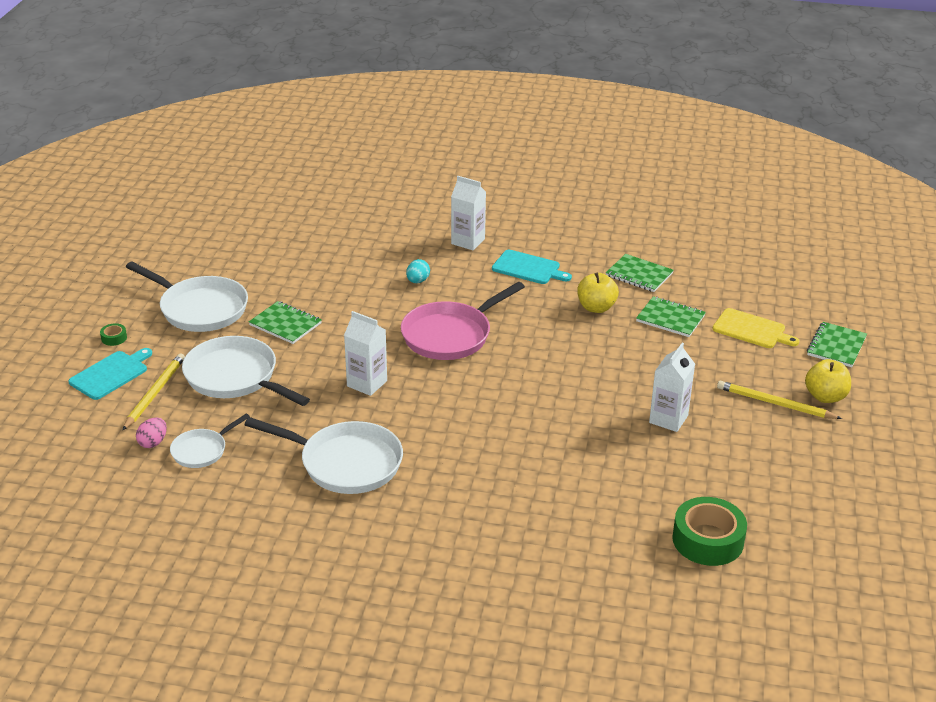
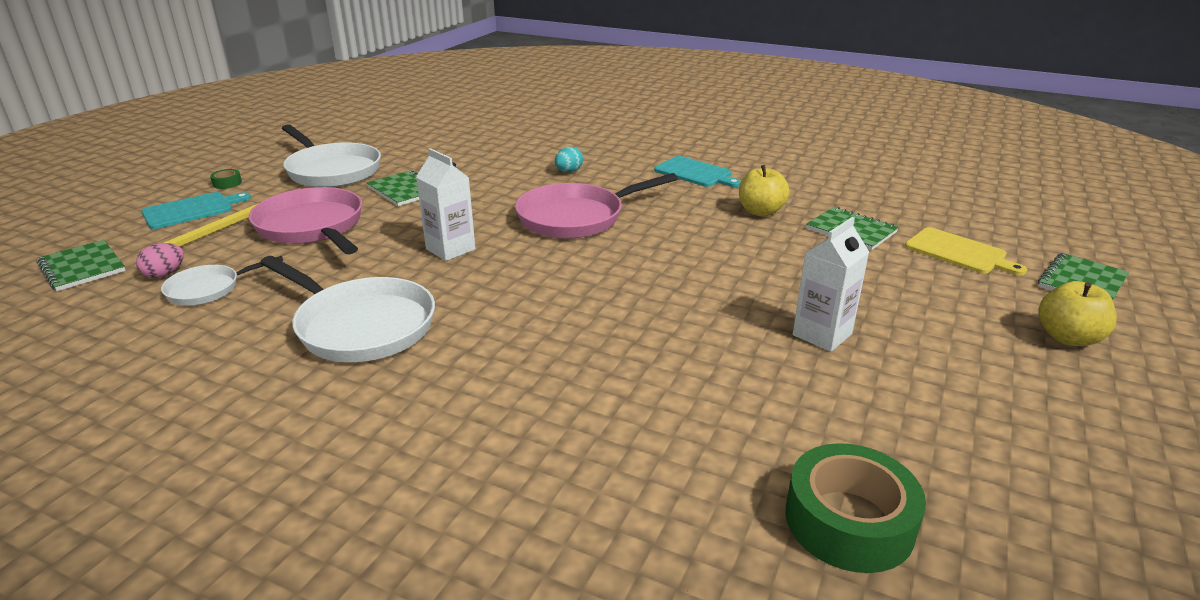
camera: 15 degrees right, 5 degrees down
white pan [182,336,310,406] -> pink pan [249,187,362,254]
white carton [451,176,486,250] -> none
green notebook [606,254,674,292] -> green notebook moved to [37,240,126,291]
yellow pencil [717,381,842,419] -> none

